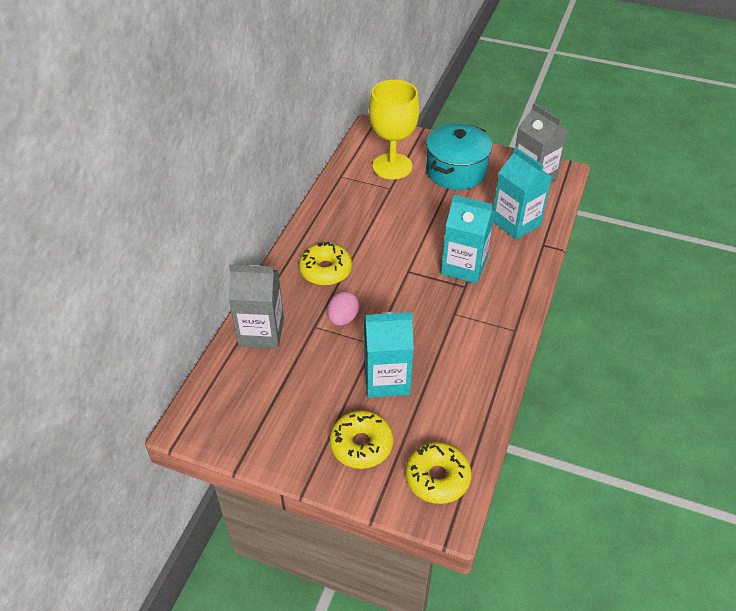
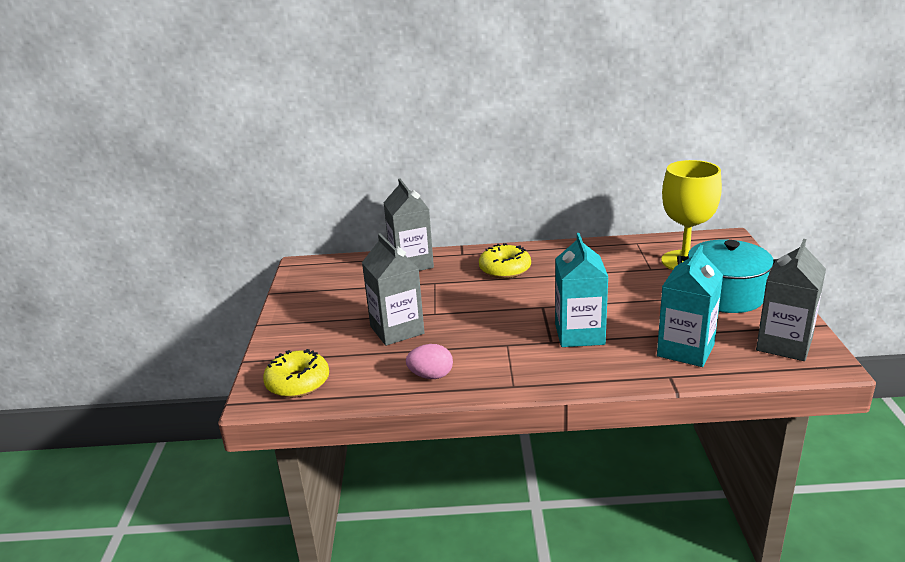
camera: 70 degrees right, 20 degrees down
pink egg [327,291,359,326] -> pink egg moved to [406,344,453,379]
yellow donut [330,410,393,469] -> none
turquoise carton [364,312,414,398] -> grey carton [362,233,425,346]

